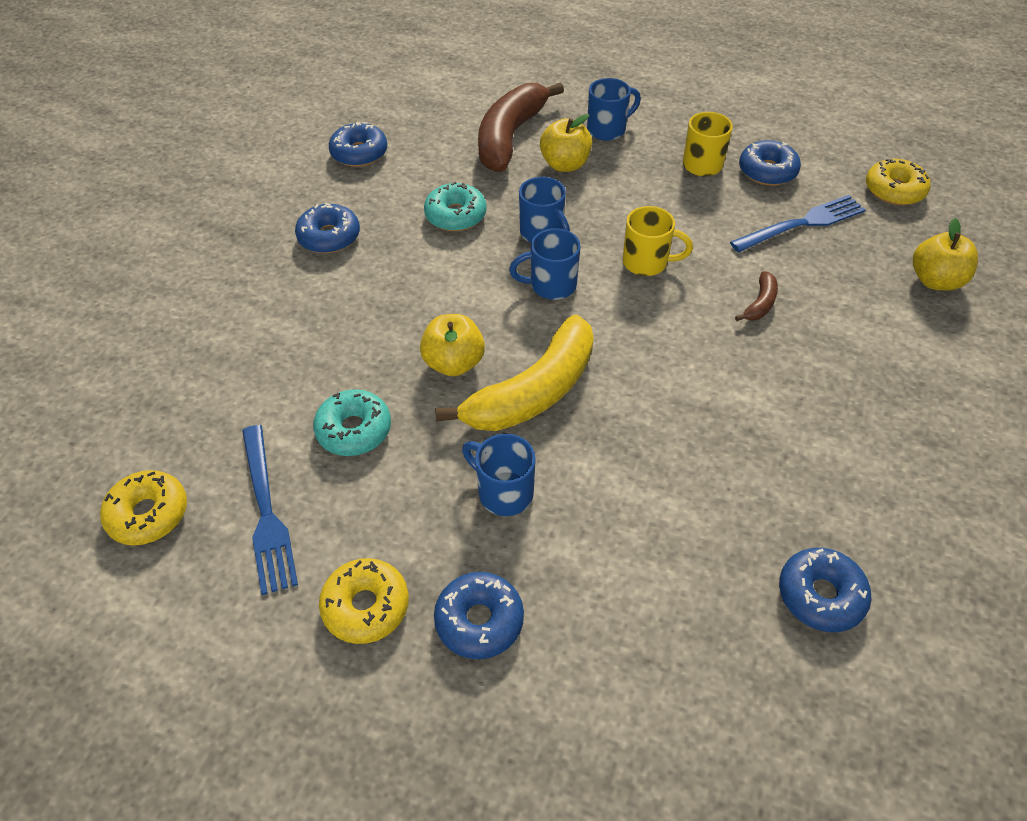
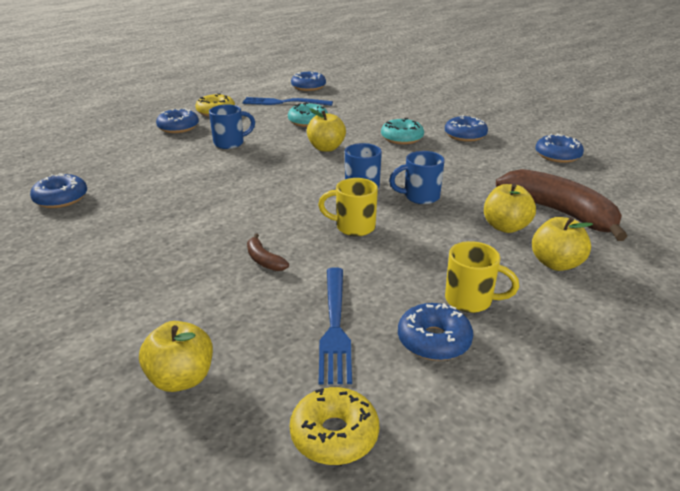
camera: 115 degrees right, 20 degrees down
yellow donut [100,470,187,545] -> blue donut [291,71,326,91]
turquoise donut [424,182,487,231] -> turquoise donut moved to [381,118,424,145]
yellow banana [435,315,594,431] -> none
blue mug [587,78,641,141] -> yellow apple [532,217,593,271]
yellow mug [623,206,693,276] -> yellow mug turned 60 degrees clockwise [318,178,378,236]

